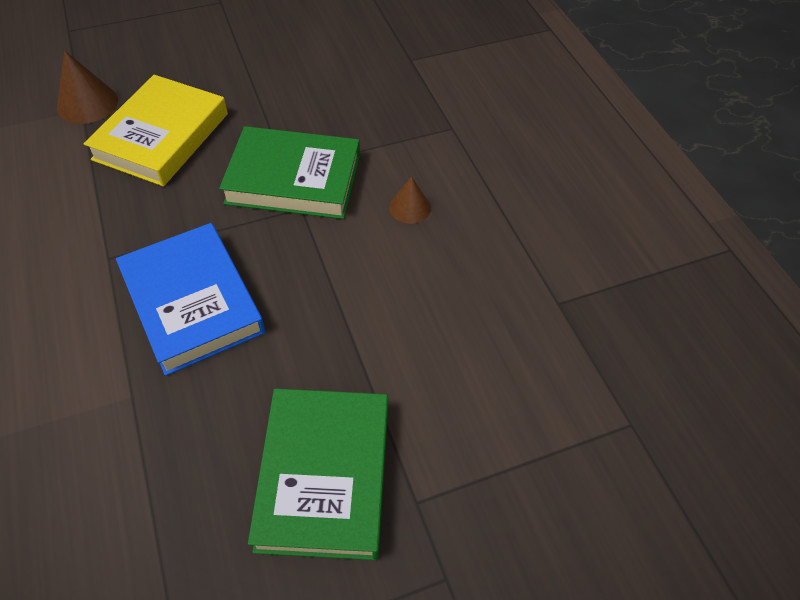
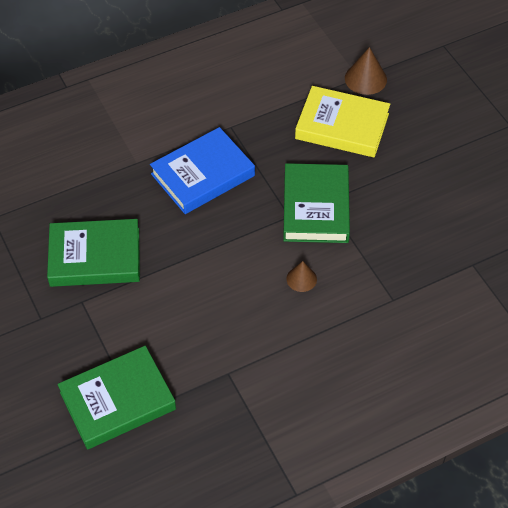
camera: 85 degrees right, 0 degrees up
none -> green book [58,346,176,450]

